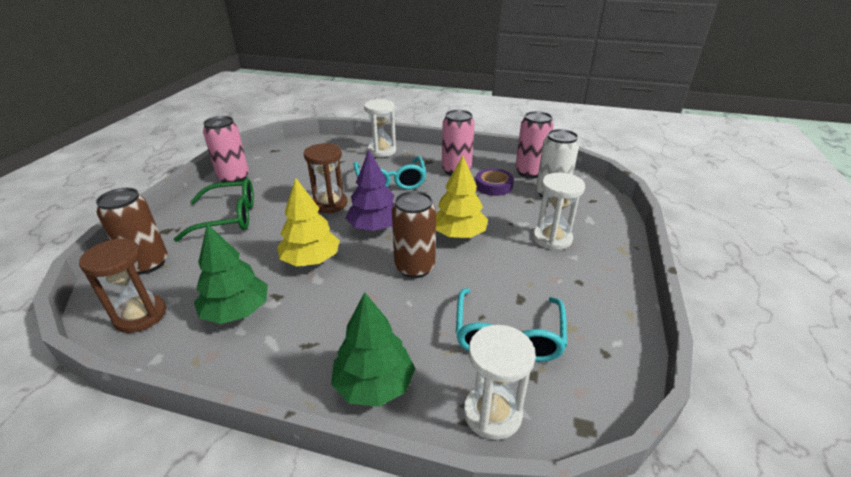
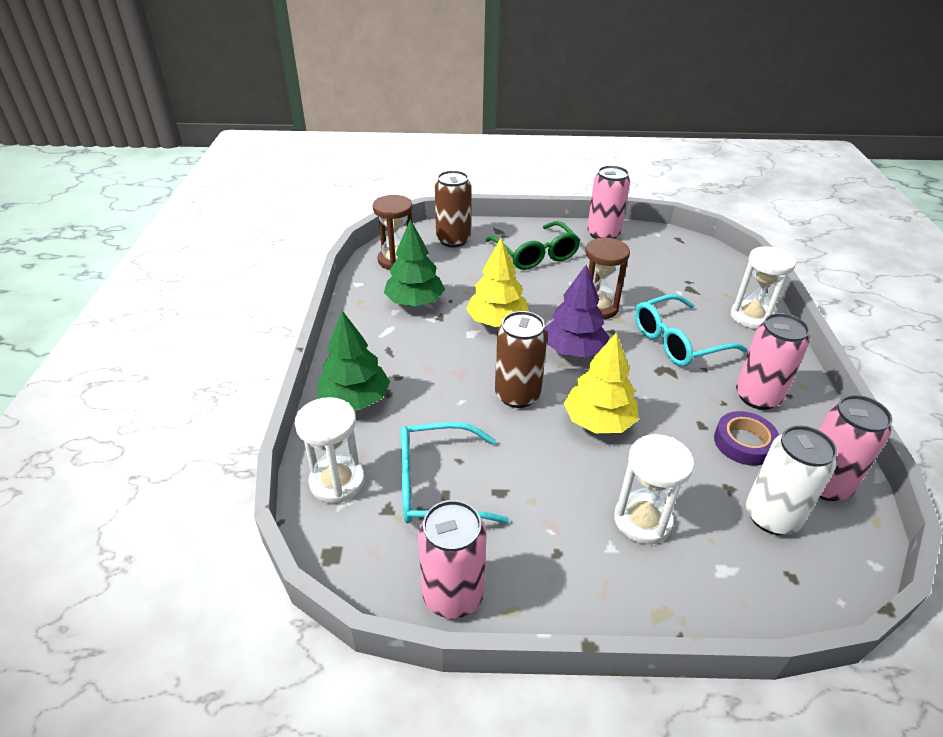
camera: 75 degrees right, 5 degrees up
none -> pink can [418,500,486,618]

